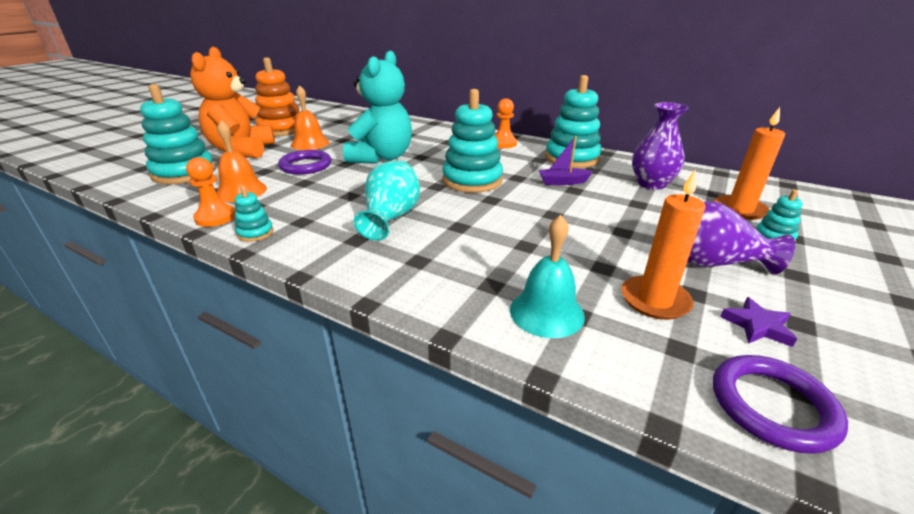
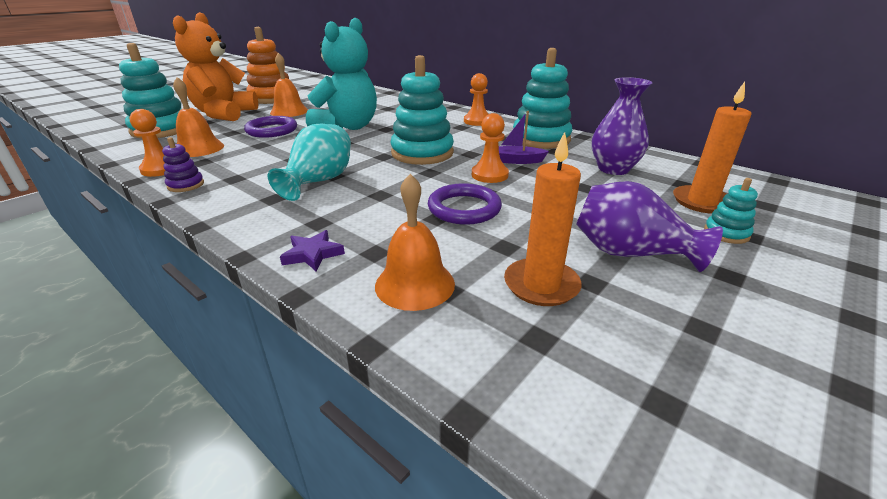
camera: 10 degrees right, 0 degrees up
turquoise stacking toy [235,186,274,242] -> purple stacking toy [162,137,204,192]
turquoise bell [510,215,585,338] -> orange bell [375,174,455,311]
purple ring [713,355,848,454] -> purple ring moved to [428,183,502,225]
purple star [720,297,797,347] -> purple star moved to [280,230,345,271]
none -> orange pawn [472,113,509,183]

